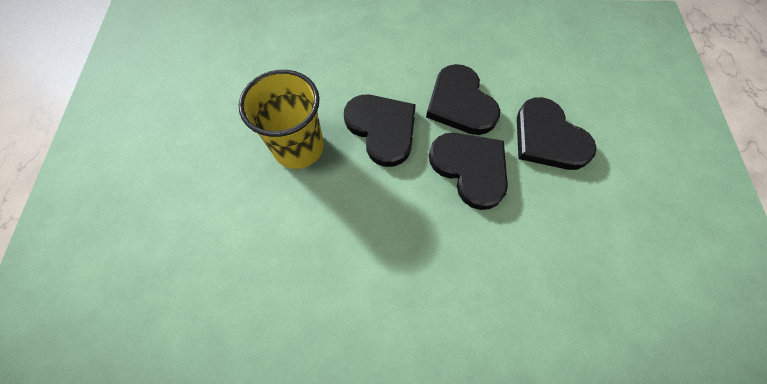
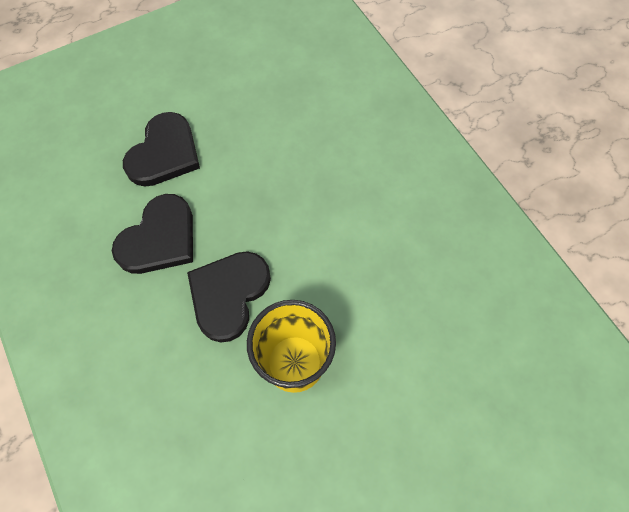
camera: 120 degrees left, 0 degrees up
black heart [429,133,508,210] -> none

